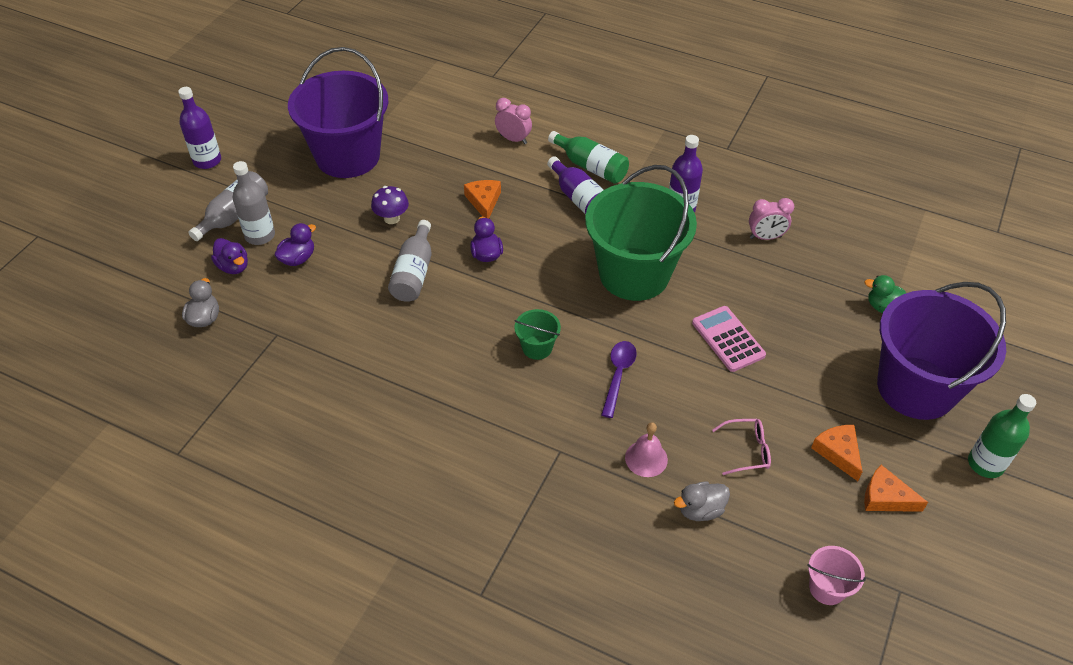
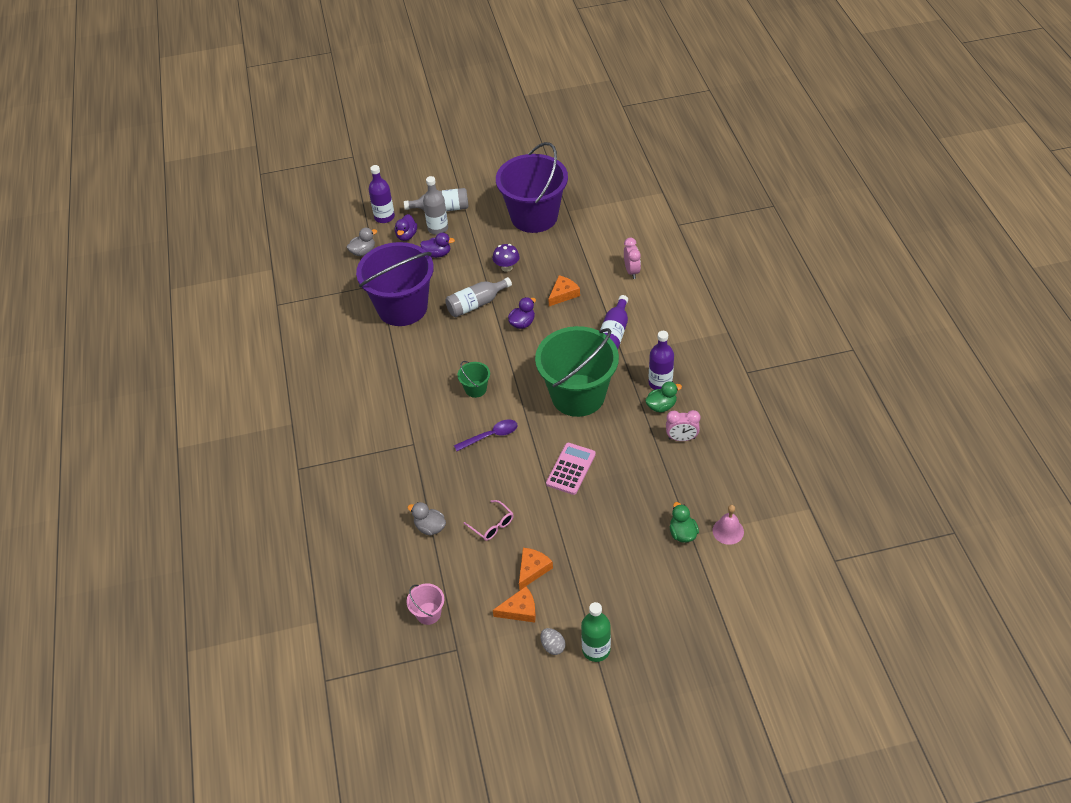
camera: 55 degrees right, 0 degrees up
purple bottle [178,87,221,169] -> purple bottle moved to [368,165,395,223]
green bottle [548,131,629,184] -> none
pink bell [625,422,668,477] -> pink bell moved to [713,505,744,545]
pink clock [749,198,794,240] -> pink clock turned 45 degrees counterclockwise [666,410,700,441]
orange cheese [864,465,928,512] -> orange cheese turned 90 degrees clockwise [493,586,536,623]
purple bucket [877,282,1006,420] -> purple bucket moved to [356,242,434,326]
none -> grey egg [540,628,565,655]
none -> green duck [645,381,682,412]

